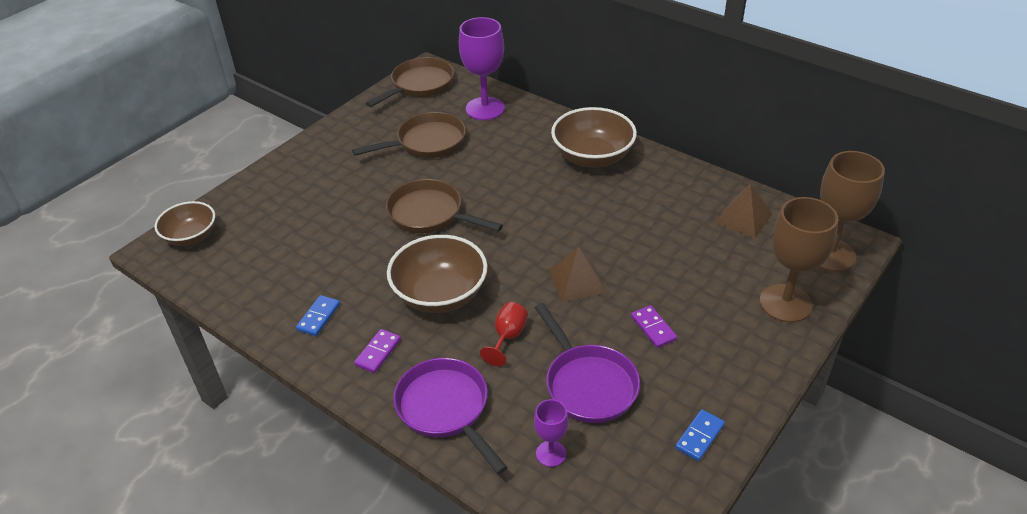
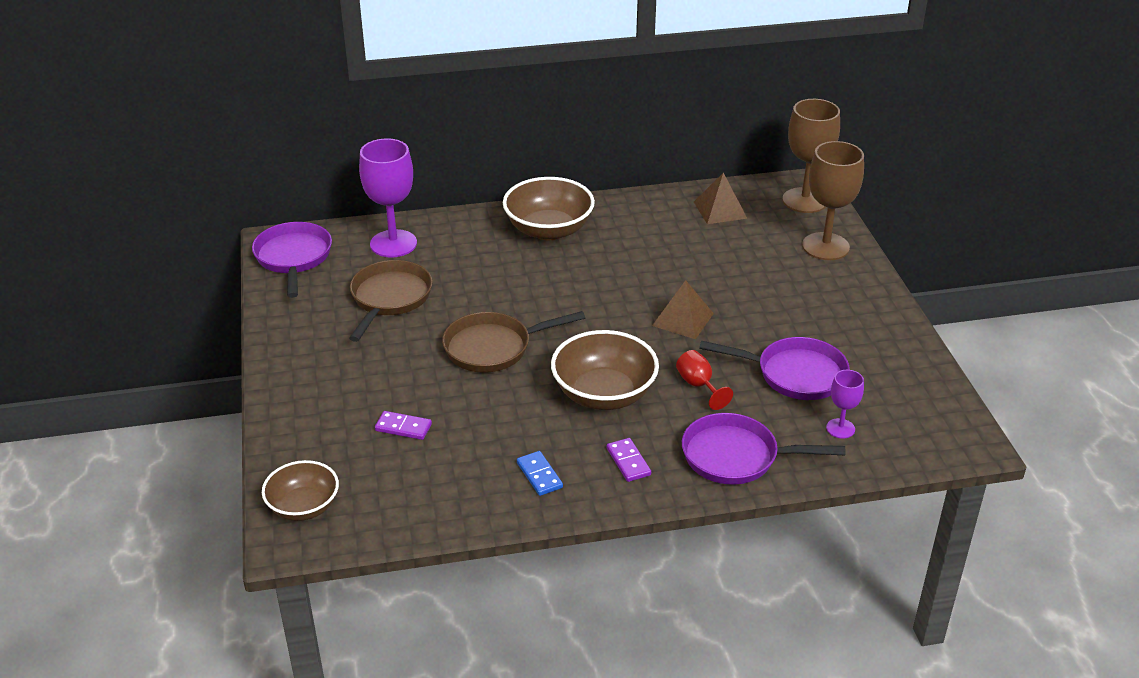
camera: 50 degrees left, 5 degrees down
brown pan [366,57,454,107] -> purple pan [252,222,332,298]
purple domino [631,305,677,348] -> purple domino moved to [375,411,432,440]
blue domino [675,409,725,461] -> none

